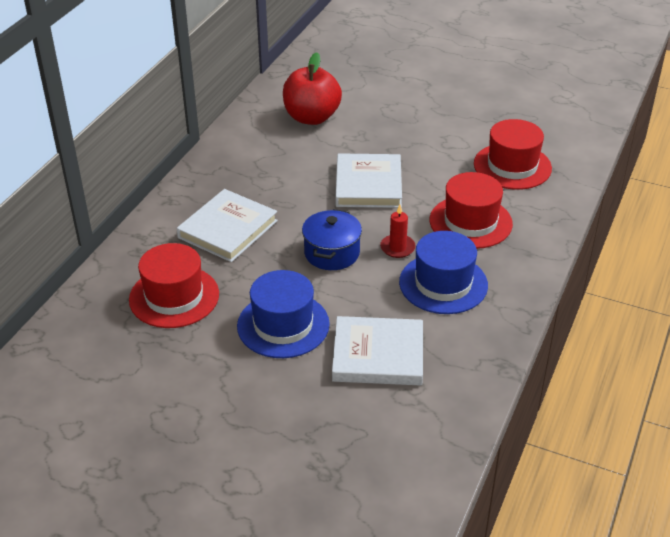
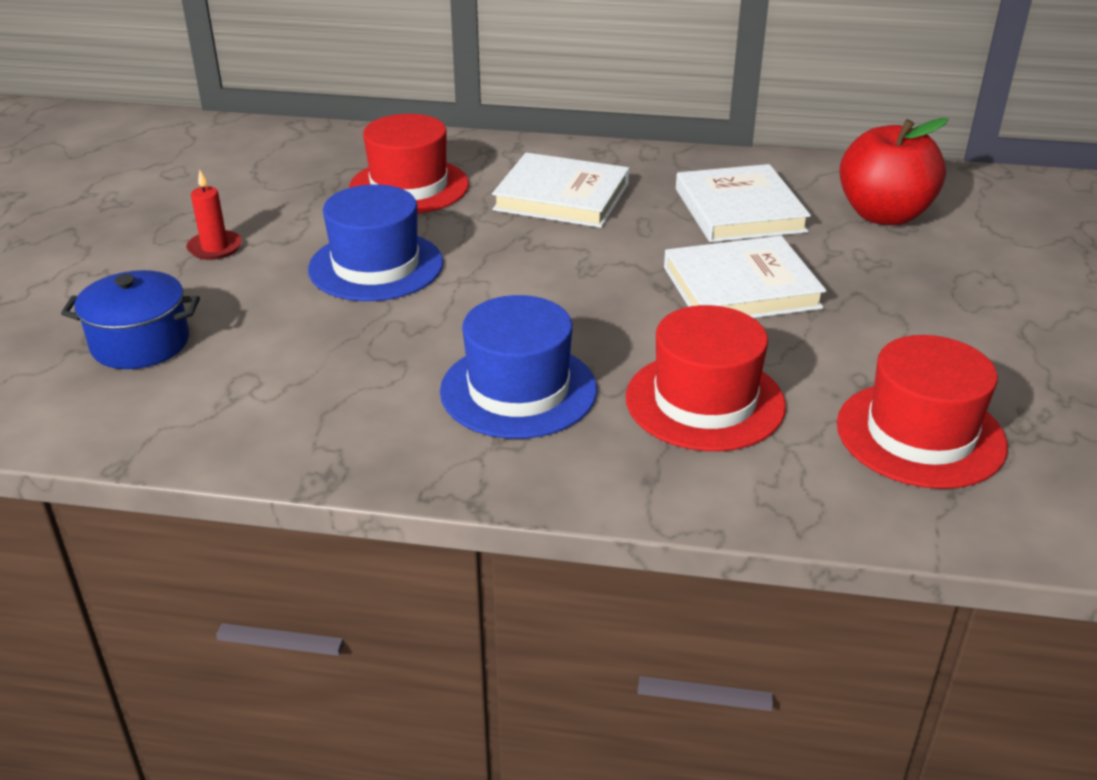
camera: 75 degrees right, 5 degrees down
blue pot [302,209,362,270] -> blue pot moved to [61,270,200,369]
white book [332,316,423,385] -> white book moved to [676,164,811,242]
red candle [380,205,416,258] -> red candle moved to [186,170,242,260]

